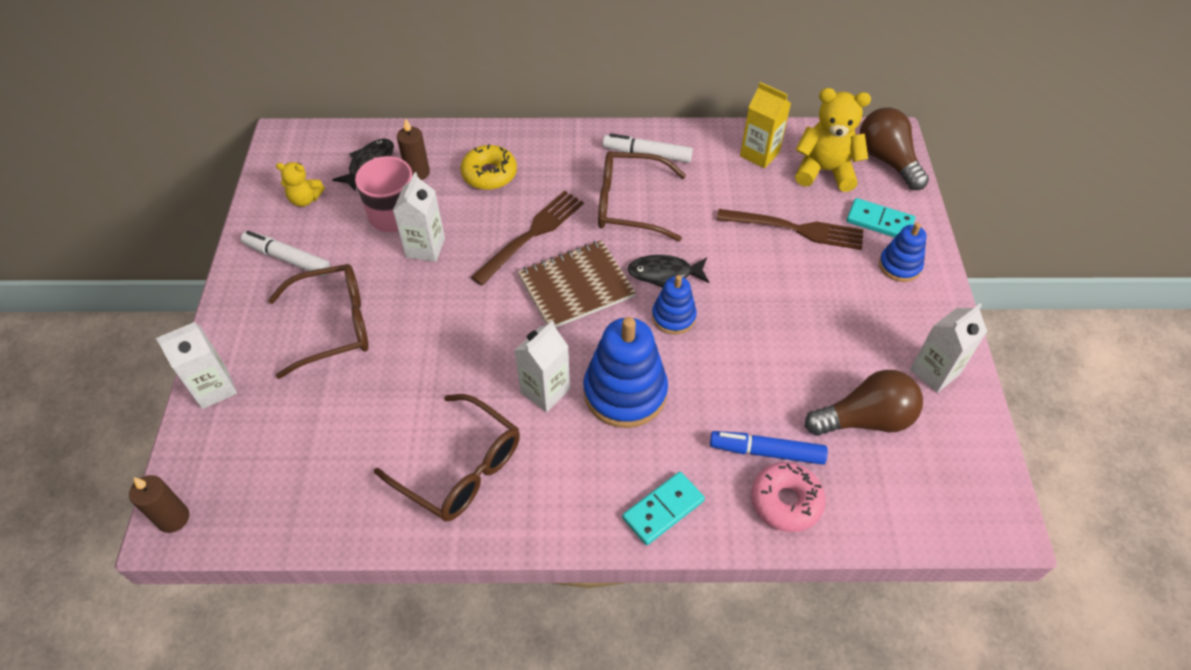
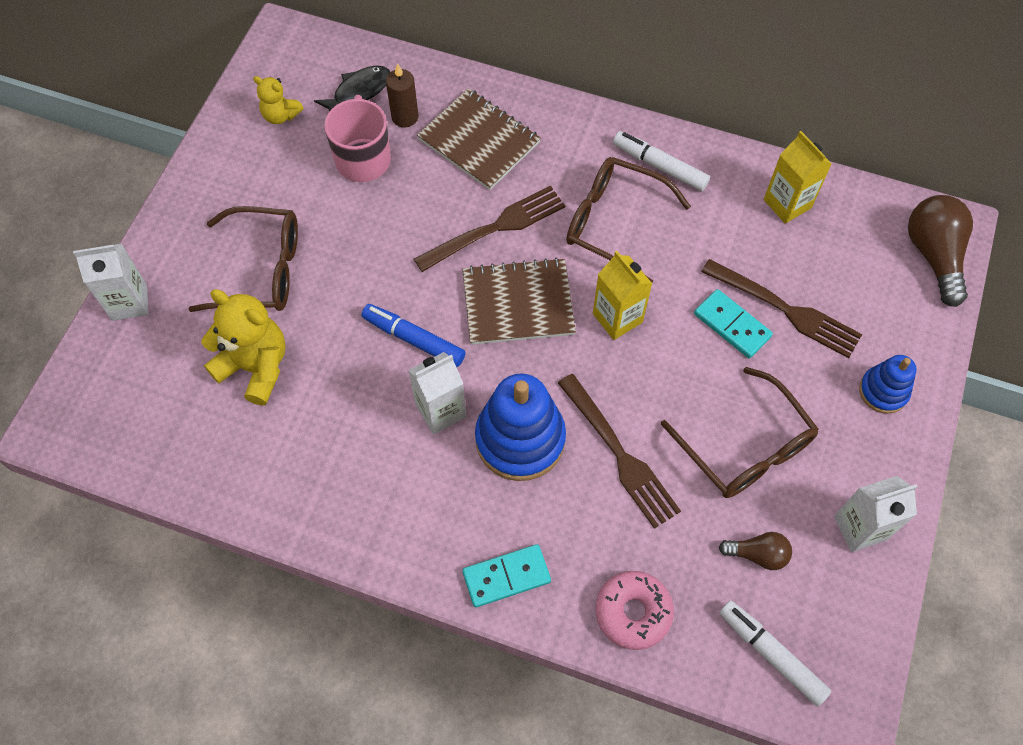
camera: 20 degrees right, 10 degrees up
brown candle [129,475,189,533] -> none
white marker [241,231,330,276] -> white marker moved to [719,600,831,706]
brown glasses [374,394,520,522] -> brown glasses moved to [661,367,819,498]
white carton [393,172,445,262] -> none
yellow donut [460,144,517,190] -> brown notebook [417,88,541,190]
black fish [628,255,709,288] -> yellow carton [593,251,652,340]
blue stacking toy [652,275,697,335] -> none
blue marker [710,431,828,465] -> blue marker moved to [362,304,466,367]
yellow teddy bear [795,88,871,192] -> yellow teddy bear moved to [201,289,286,406]
brown light bulb [805,370,923,436] -> brown light bulb [719,532,792,570], size x0.55
turquoise domino [846,198,915,237] -> turquoise domino moved to [694,289,773,358]
none -> brown fork [558,374,681,529]

